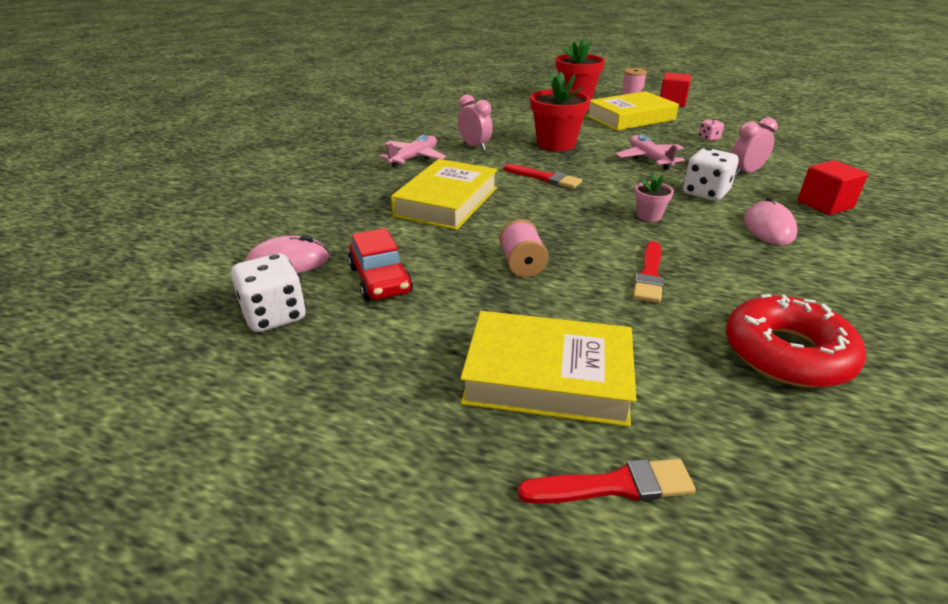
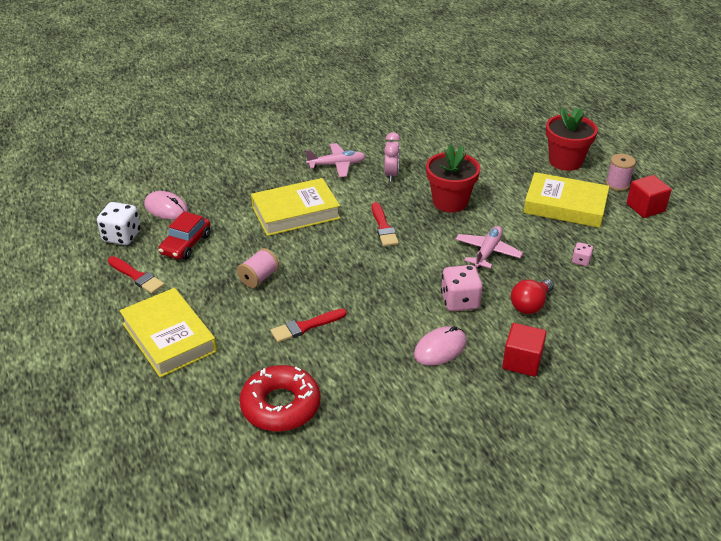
camera: 45 degrees right, 5 degrees up
red brush [518,459,696,504] -> red brush moved to [108,256,165,294]
pink flower pot [635,173,674,222] -> none
white dice [683,148,739,201] -> pink dice [441,265,483,311]
pink clock [732,117,778,176] -> red light bulb [511,279,554,314]

